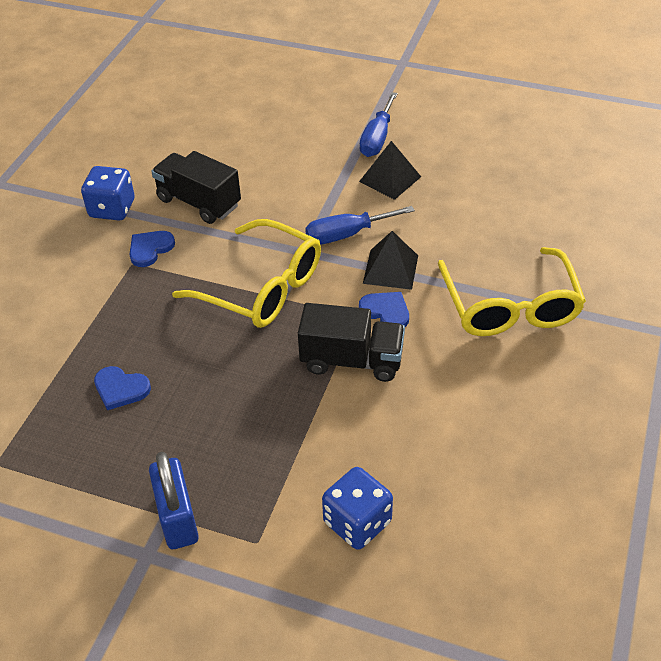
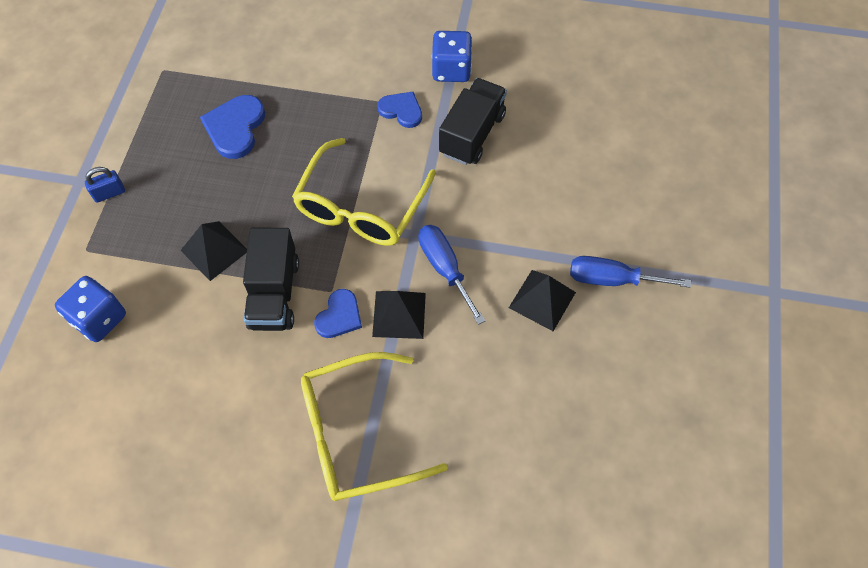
camera: 80 degrees right, 15 degrees up
blue heart [94,366,151,410] -> blue heart [200,95,265,159], size x1.52
blue padlock [149,452,199,549] -> blue padlock [85,167,125,203], size x0.57
none -> black pyramid [180,221,247,281]

